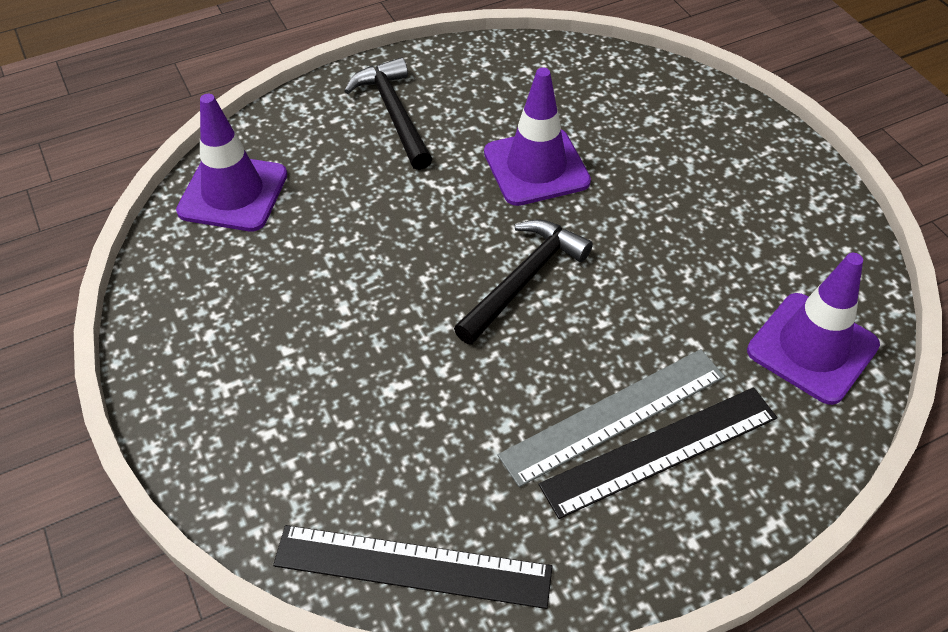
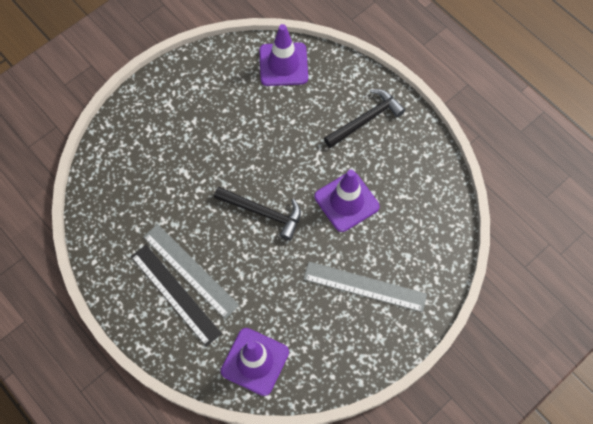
camera: 75 degrees right, 15 degrees up
black ruler [273,525,553,609] -> none
none -> grey ruler [303,262,427,312]

